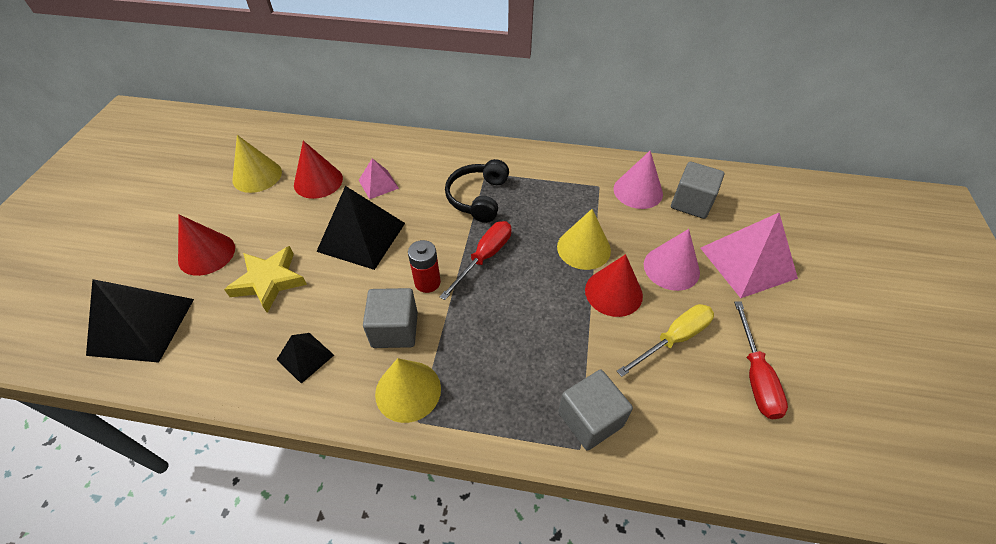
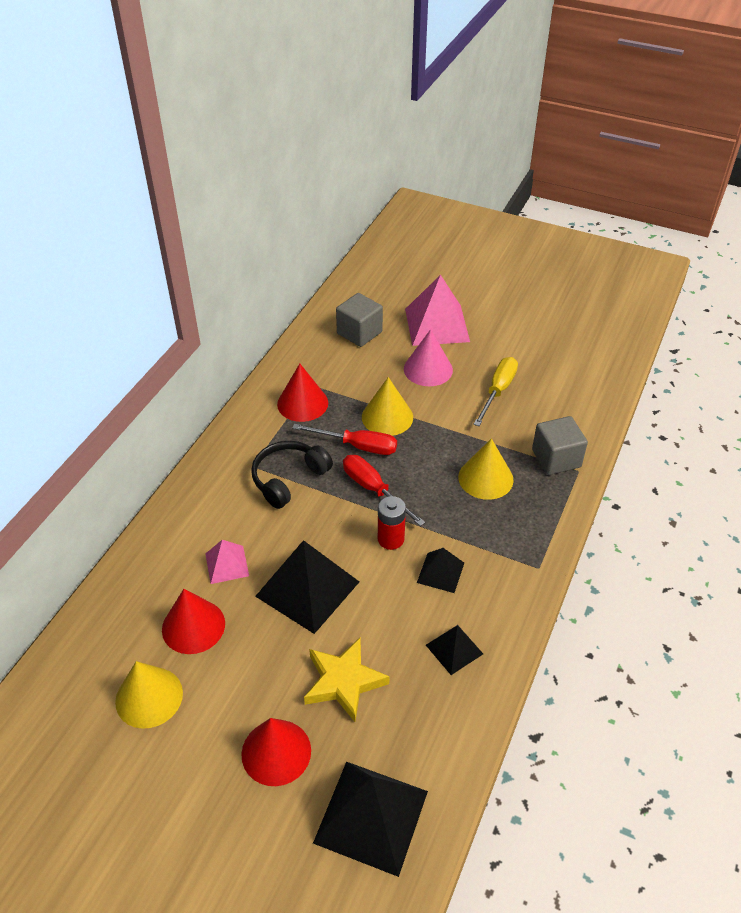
camera: 75 degrees left, 5 degrees down
grey cube [363,288,418,348] -> black pyramid [417,548,464,593]
yellow cone [375,358,441,423] -> yellow cone moved to [458,438,514,500]
black headphones [445,159,509,223] -> black headphones turned 105 degrees clockwise [251,441,333,509]
red cone [585,254,643,317] -> red cone moved to [277,364,328,422]
pink cone [613,151,663,209] -> none
yellow screwdriver [617,304,714,377] -> yellow screwdriver turned 45 degrees clockwise [473,357,518,426]
red screwdriver [734,301,788,419] -> red screwdriver moved to [292,424,397,455]

